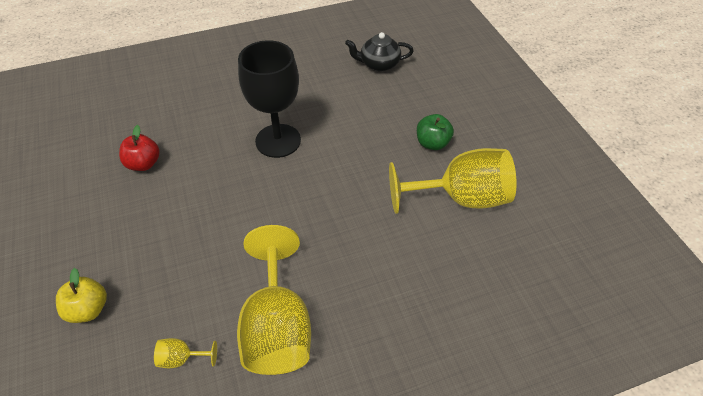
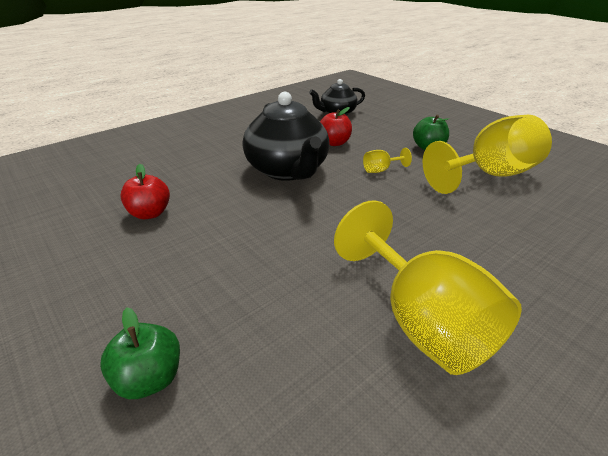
camera: 20 degrees left, 15 degrees down
yellow apple [56,268,107,323] -> green apple [100,308,180,399]
yellow goblet [154,338,217,368] -> yellow goblet moved to [363,148,412,173]
black goblet [238,40,301,158] -> black teapot [243,92,330,181]
none -> red apple [320,107,352,146]

